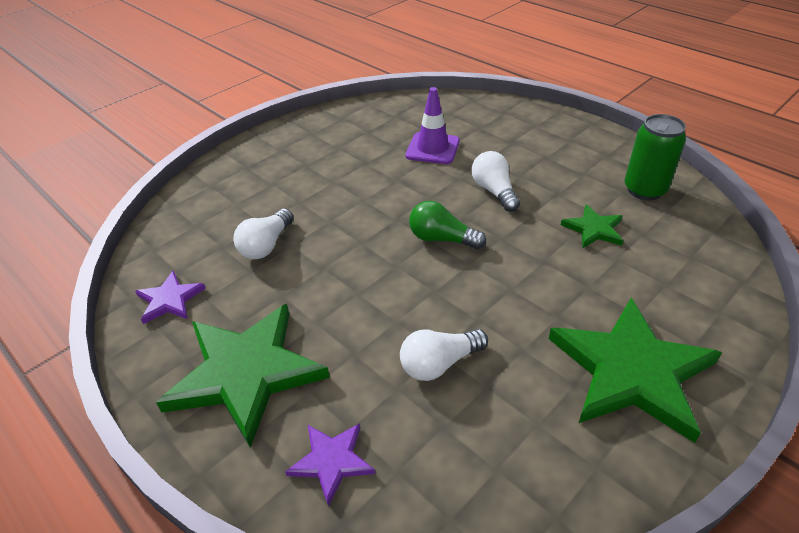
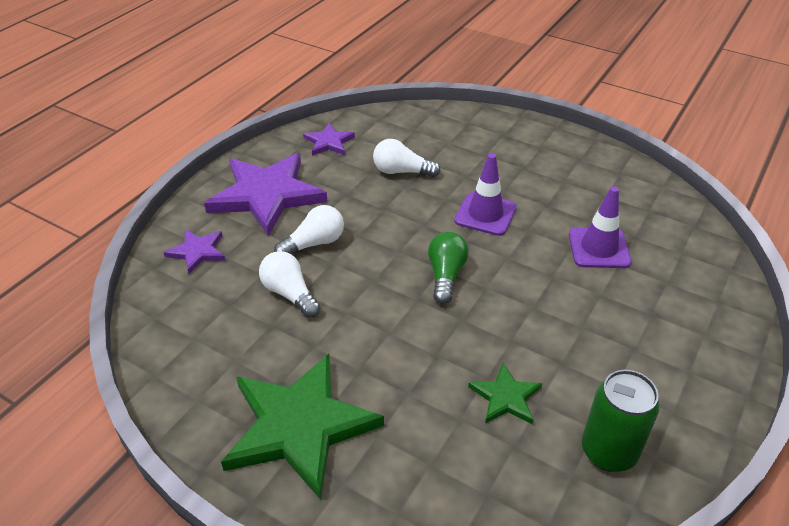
camera: 75 degrees right, 0 degrees up
green star [156,304,330,448] -> purple star [204,153,327,236]
white light bulb [471,151,520,212] -> white light bulb moved to [274,205,344,255]
none -> purple traffic cone [454,153,517,236]

